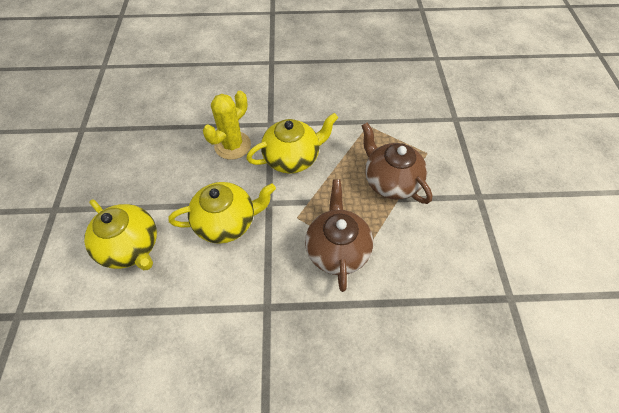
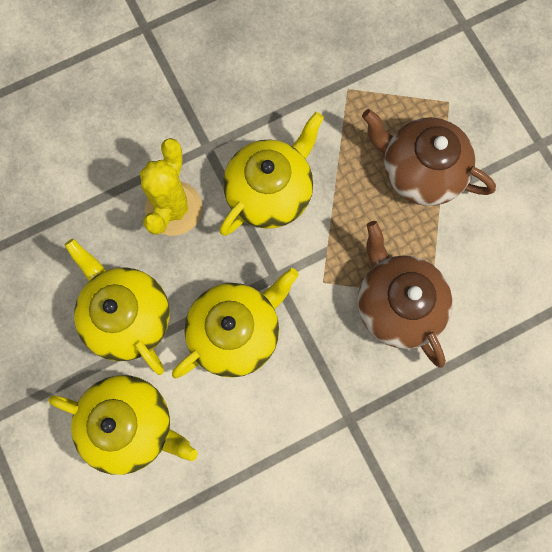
camera: 25 degrees left, 20 degrees up
none -> yellow teapot [65,239,170,375]

